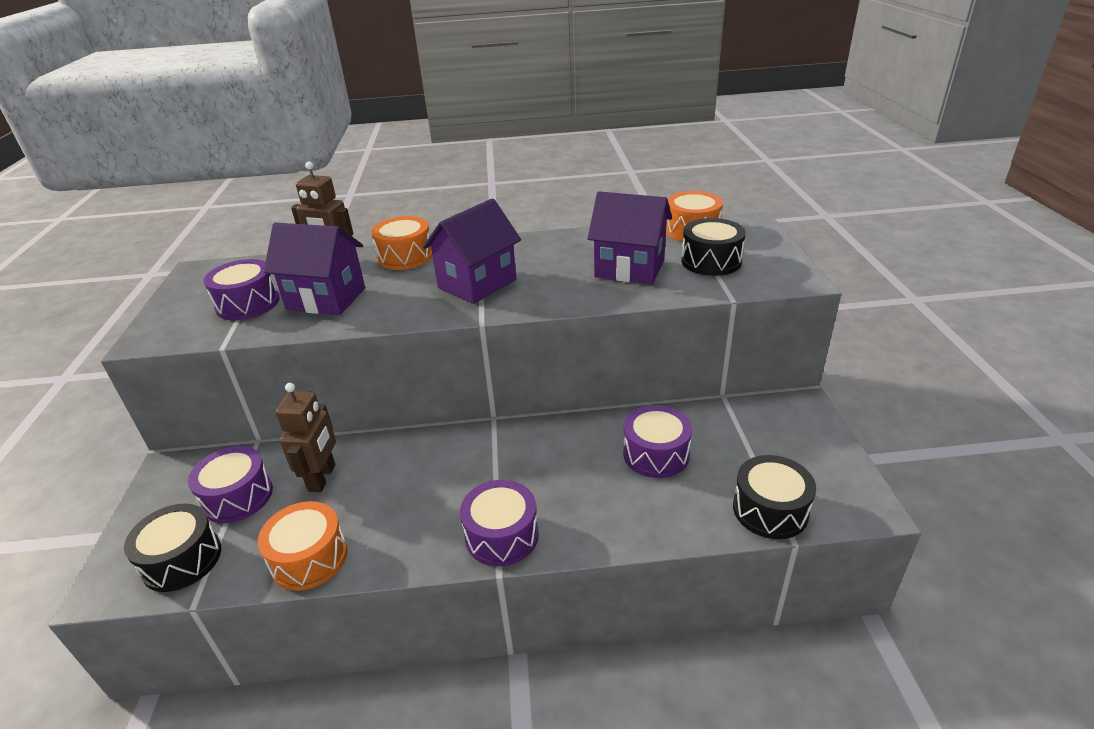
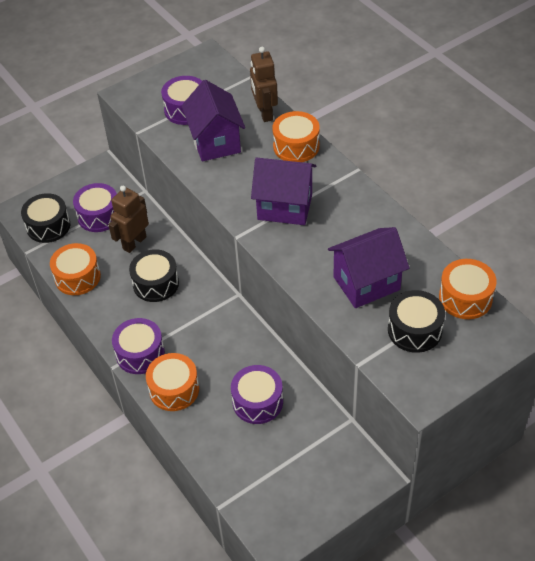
camera: 60 degrees right, 15 degrees up
brown robot [275,383,336,492] -> brown robot turned 150 degrees clockwise [108,186,149,253]
purple house [587,191,672,284] -> purple house turned 75 degrees clockwise [328,227,409,308]
black drum [733,455,816,539] -> black drum moved to [129,249,179,302]
none -> orange drum [146,353,199,411]

